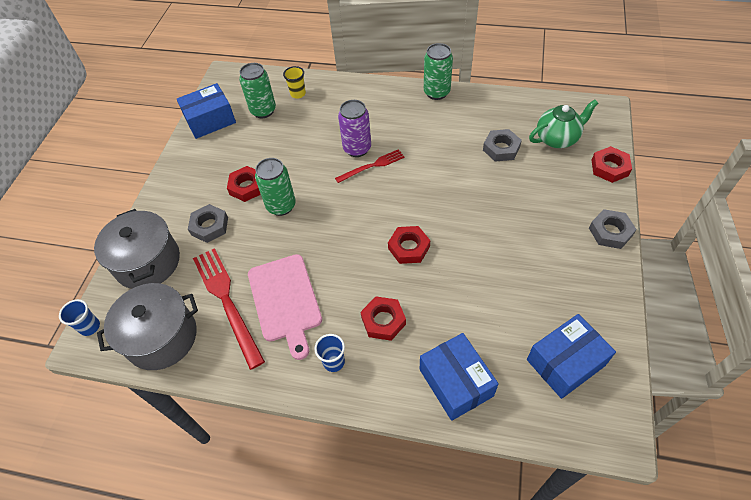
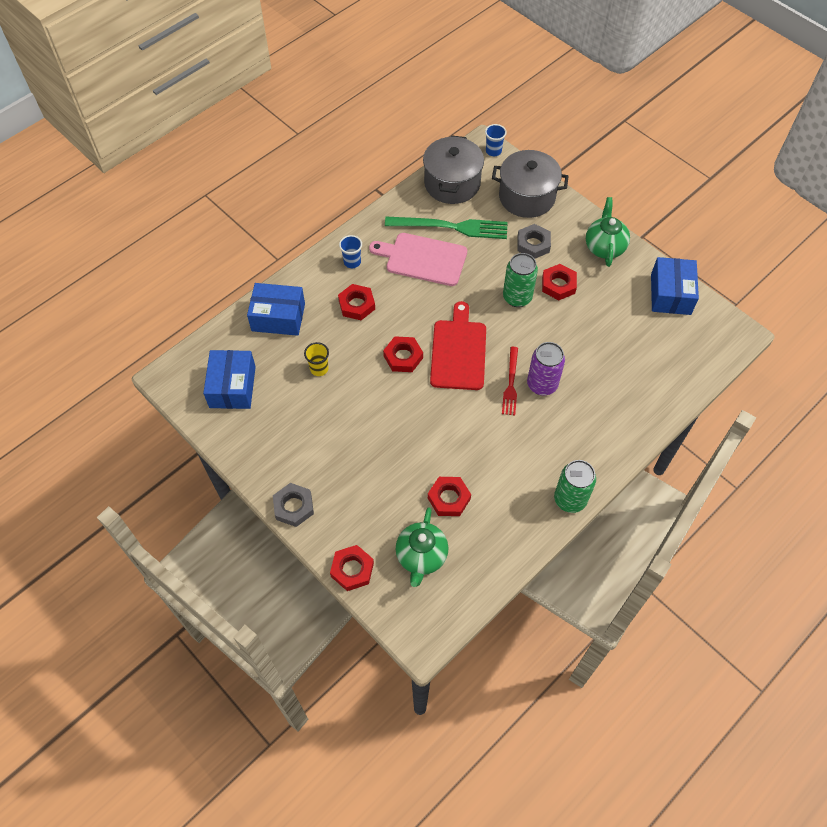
camera: 120 degrees right, 5 degrees up
red fork [193,248,265,370] -> green fork [385,217,508,239]
green can [239,63,276,118] -> none
yellow cup [283,66,306,99] -> yellow cup moved to [304,342,329,376]
grey nut [483,129,522,162] -> red nut [428,477,471,516]
none -> red cutting board [430,301,486,390]
none -> green teapot [586,197,630,267]

